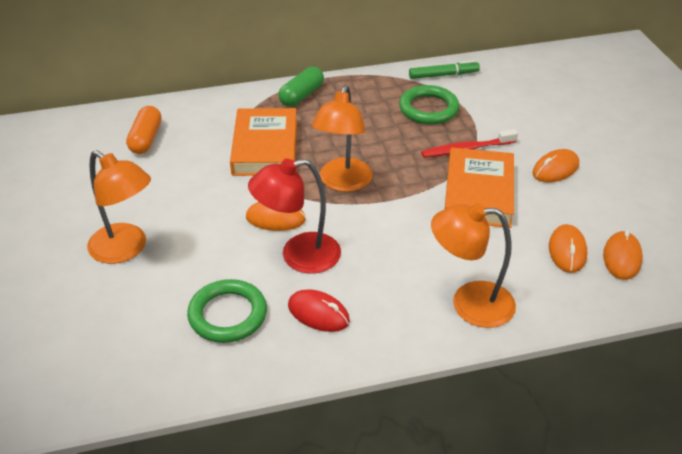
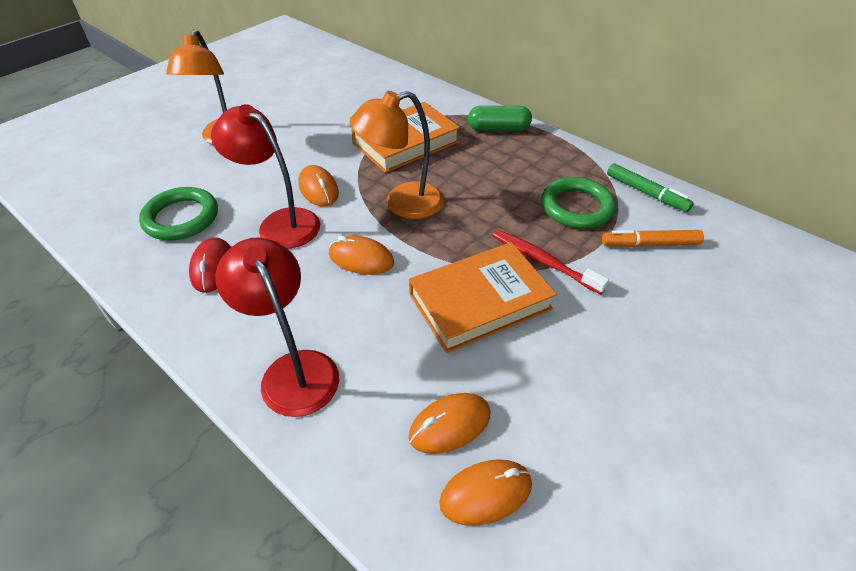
camera: 55 degrees right, 5 degrees up
orange capsule [126,106,162,154] -> none
orange lamp [431,203,516,328] -> red lamp [215,237,339,417]
orange mouse [532,149,579,182] -> orange mouse moved to [329,236,394,275]
none -> orange marker [602,230,704,247]

